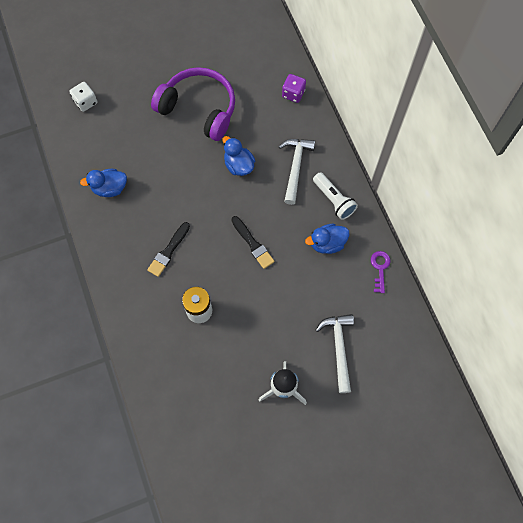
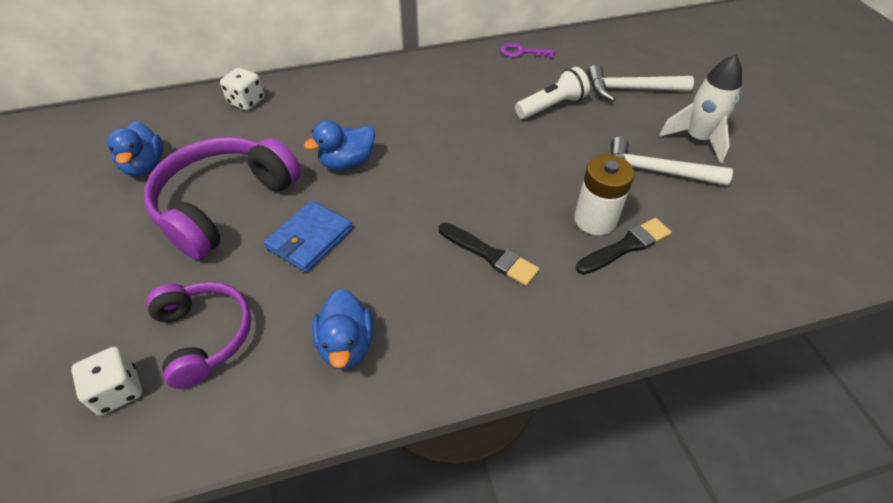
camera: 85 degrees left, 20 degrees down
black brush [231,216,275,269] -> black brush moved to [576,218,671,275]
white hammer [279,139,315,205] -> white hammer moved to [611,137,733,186]
purple dice [282,74,306,103] -> white dice [220,68,264,110]
blue duck [305,224,349,254] -> blue duck moved to [107,121,163,176]
white flashlight [313,172,358,220] -> white flashlight moved to [515,67,590,119]
none -> purple headphones [146,282,252,389]
none -> blue wallet [264,200,353,272]

